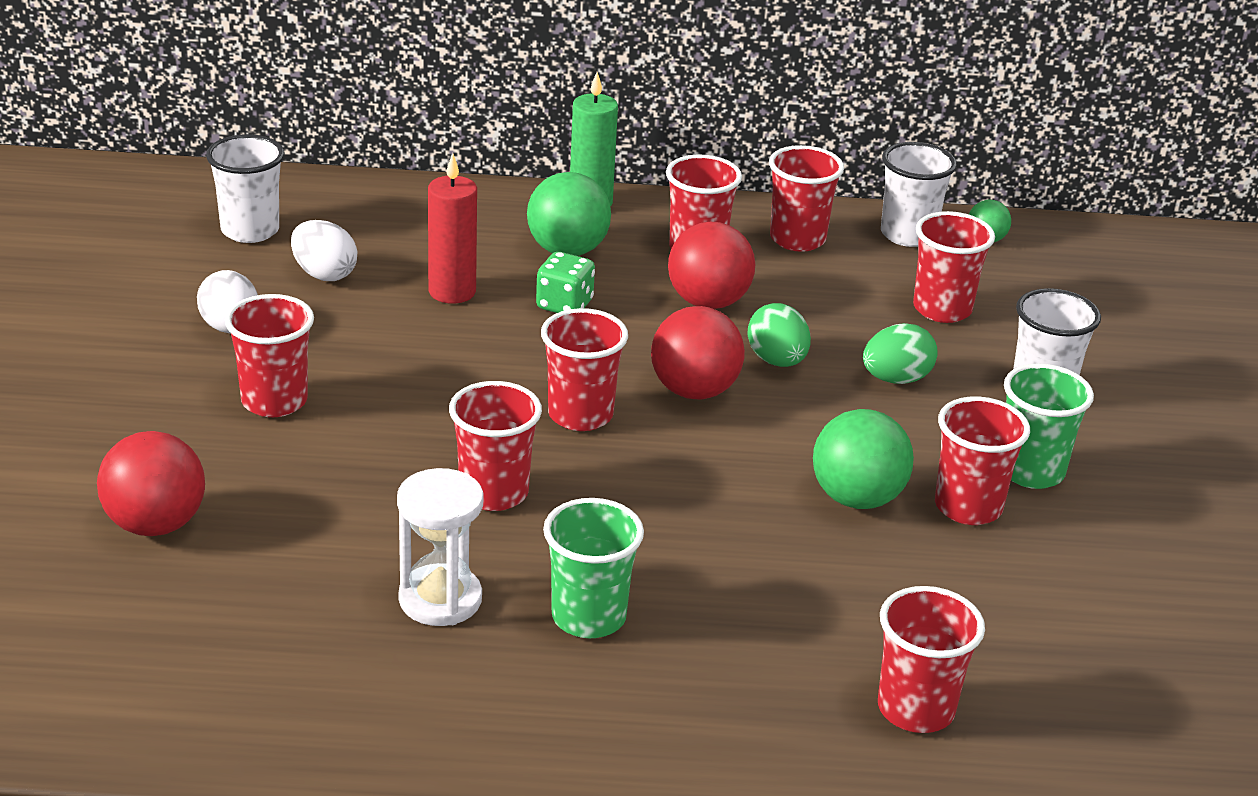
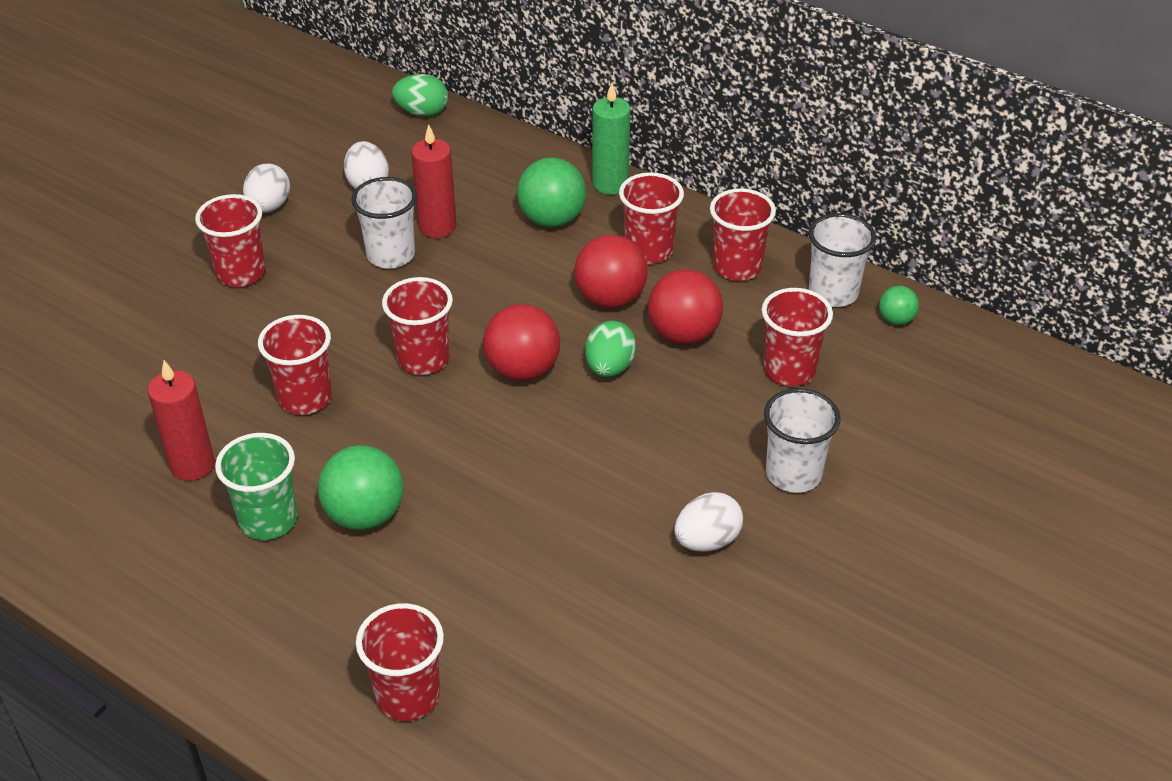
camera: 35 degrees right, 10 degrees up
red ball [97,431,205,536] -> red ball moved to [648,269,723,345]
white cup [206,134,284,243] -> white cup moved to [351,177,417,269]
white hourglass [397,468,484,626] -> red candle [148,360,215,481]
green dice [536,252,595,313] -> none
green ball [813,409,914,509] -> green ball moved to [318,445,404,530]
green egg [863,323,938,384] -> green egg moved to [392,74,448,117]
red cup [935,397,1030,525] -> none
green cup [1004,363,1094,489] -> white egg [674,492,743,552]

